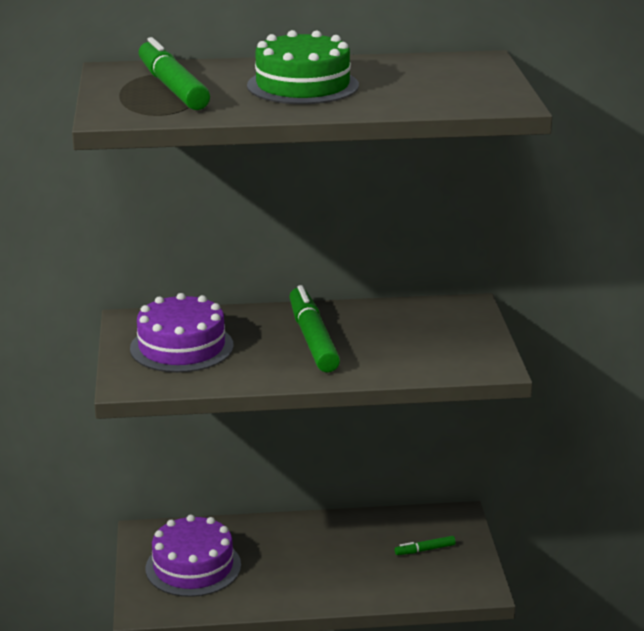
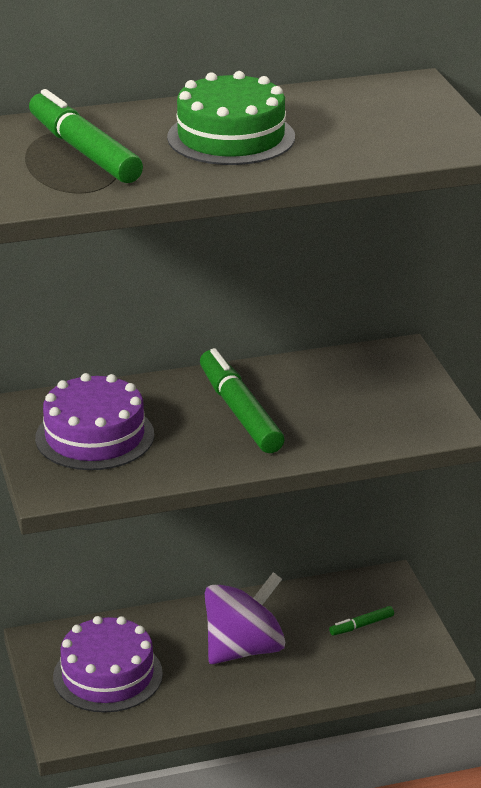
camera: 10 degrees left, 5 degrees up
none -> purple spinning top [205,572,285,664]

